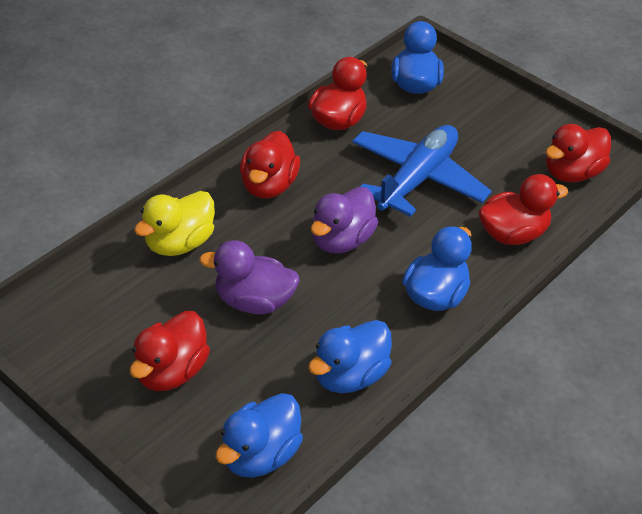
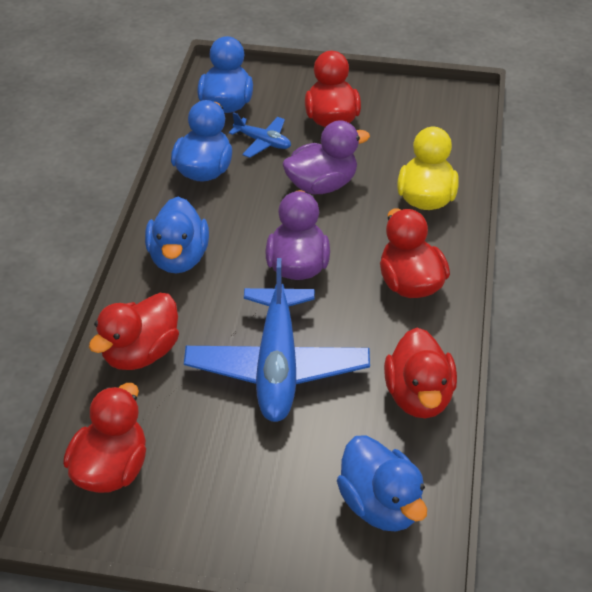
camera: 150 degrees right, 0 degrees up
none -> blue plane [229,112,291,158]

